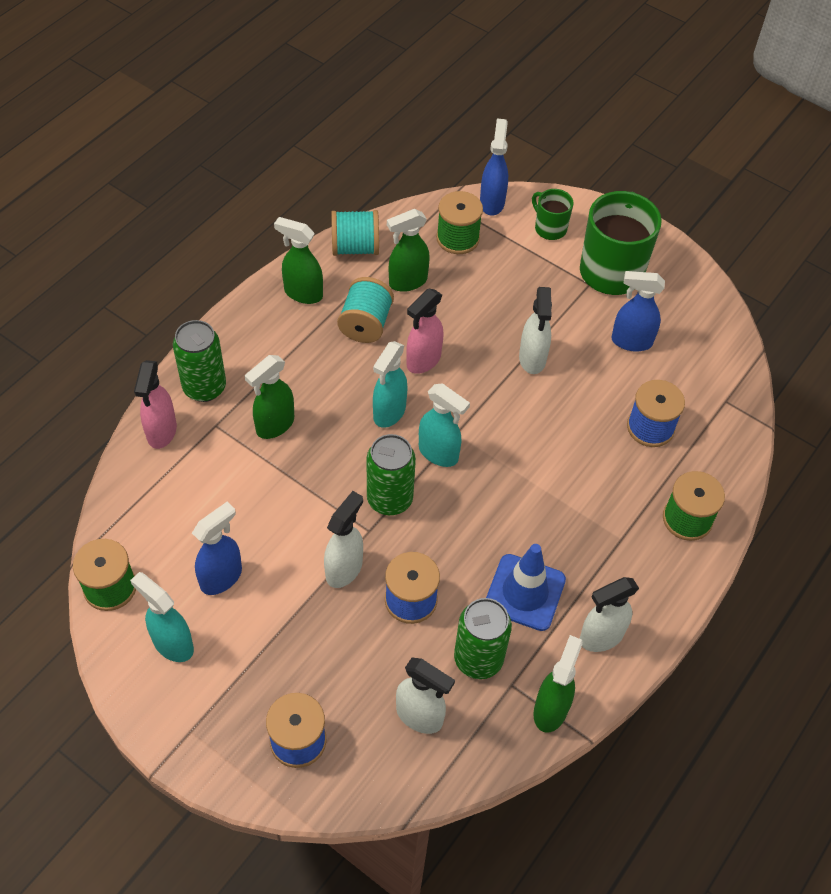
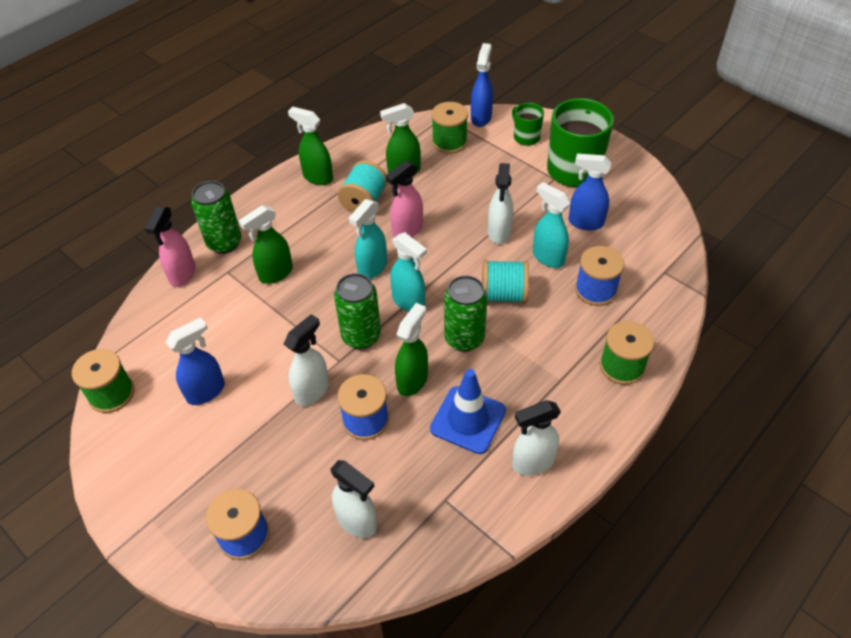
camera: 10 degrees right, 5 degrees down
turquoise spray bottle [130,572,194,662] -> turquoise spray bottle moved to [533,182,570,268]
turquoise spool [331,210,379,256] -> turquoise spool moved to [482,260,529,303]
green can [454,598,512,679] -> green can moved to [444,275,487,352]
green spray bottle [533,635,583,733] -> green spray bottle moved to [395,303,428,396]

